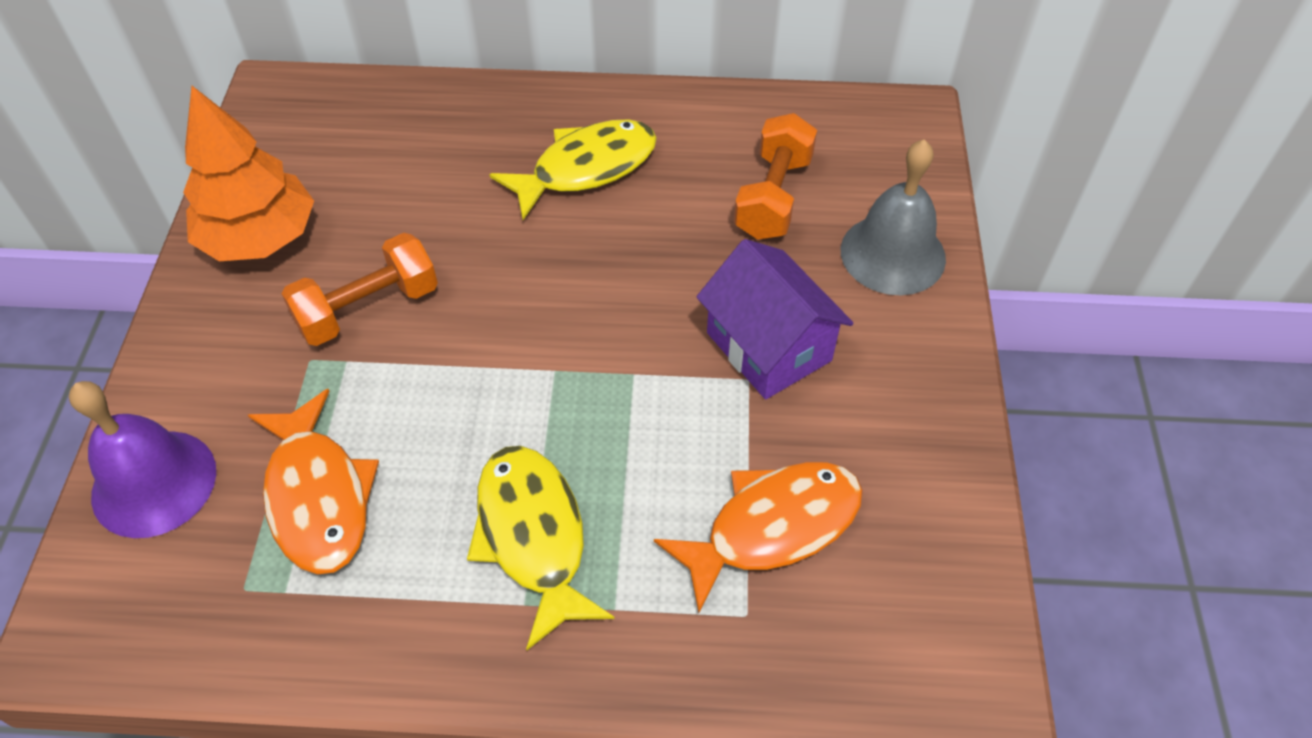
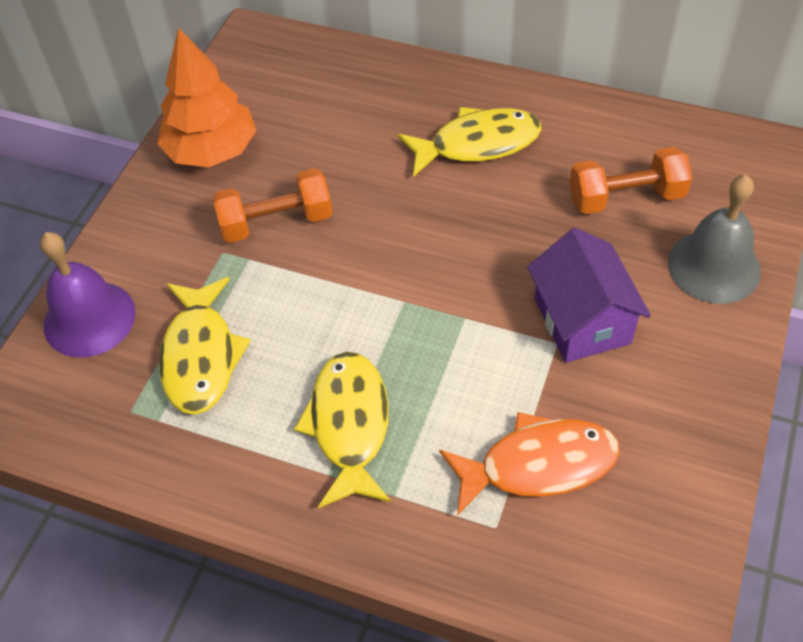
camera: 20 degrees right, 0 degrees up
orange fish [248,389,379,574] -> yellow fish [159,277,251,415]
orange dumbbell [734,113,817,240] -> orange dumbbell turned 45 degrees clockwise [570,147,692,214]

